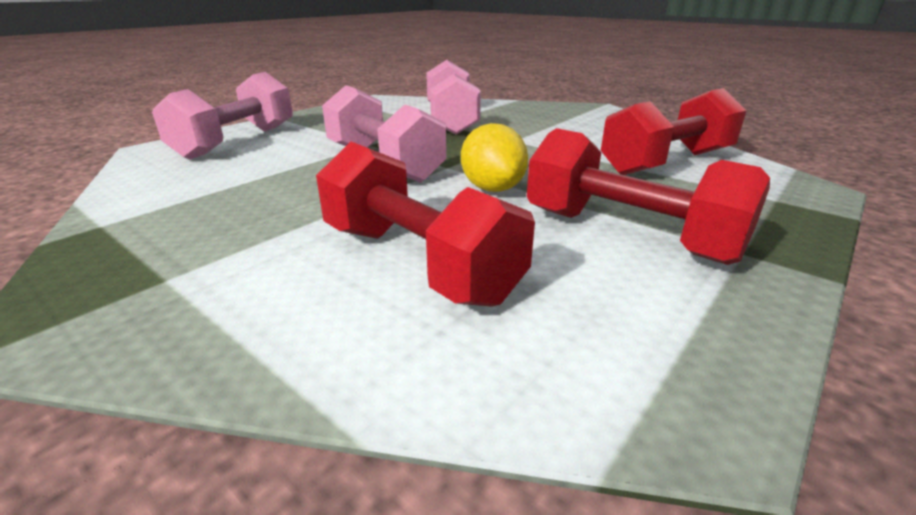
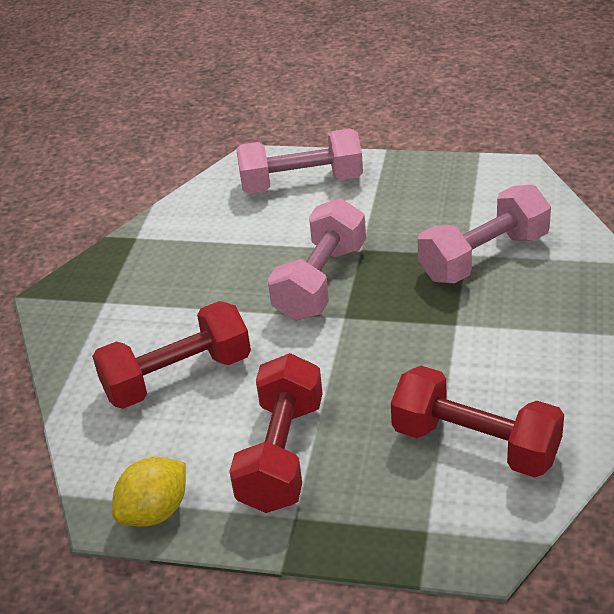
camera: 65 degrees right, 10 degrees up
red dumbbell [316,142,535,307] -> red dumbbell turned 45 degrees clockwise [92,301,251,409]
yellow lemon [461,123,528,192] -> yellow lemon moved to [112,457,186,527]

